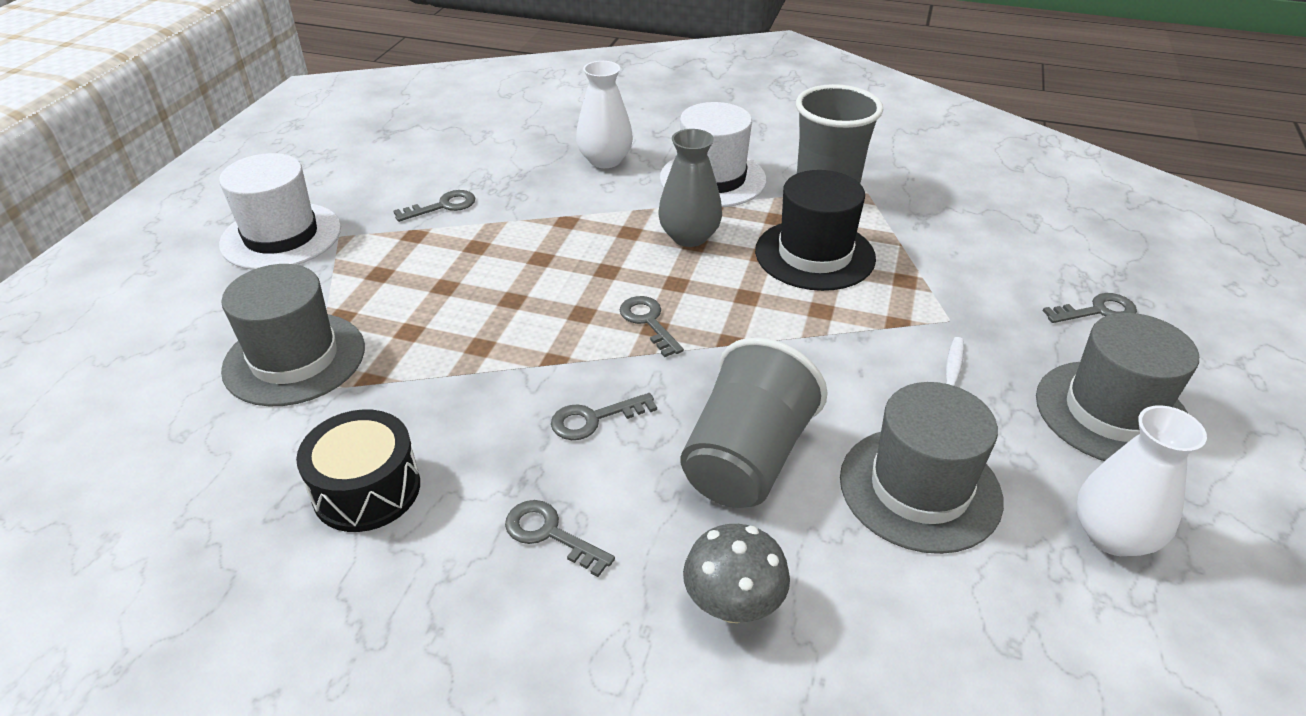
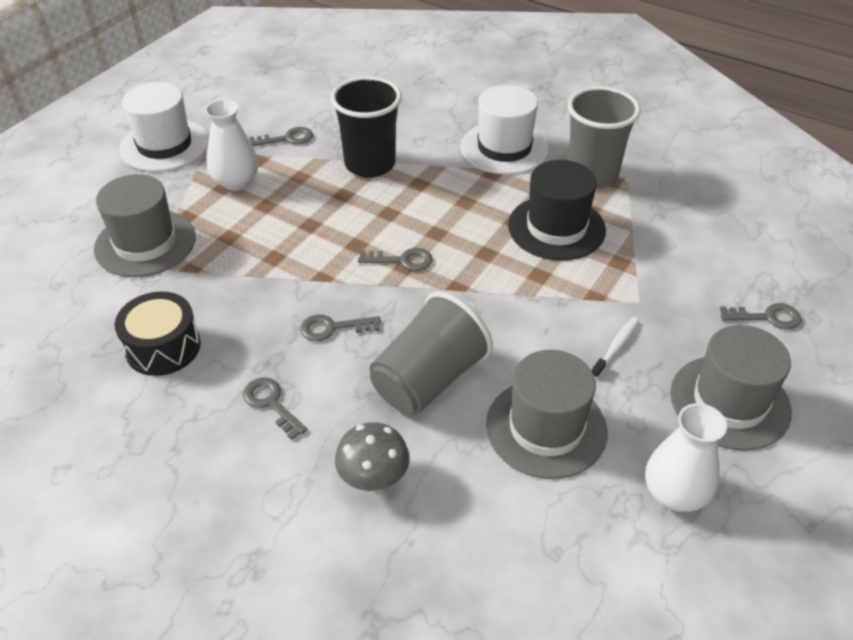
camera: 15 degrees right, 5 degrees up
white vase [576,61,633,168] -> white vase moved to [205,99,258,191]
grey key [620,296,684,357] -> grey key turned 105 degrees clockwise [358,248,433,271]
grey vase [658,129,722,247] -> none
none -> black cup [330,76,402,178]

